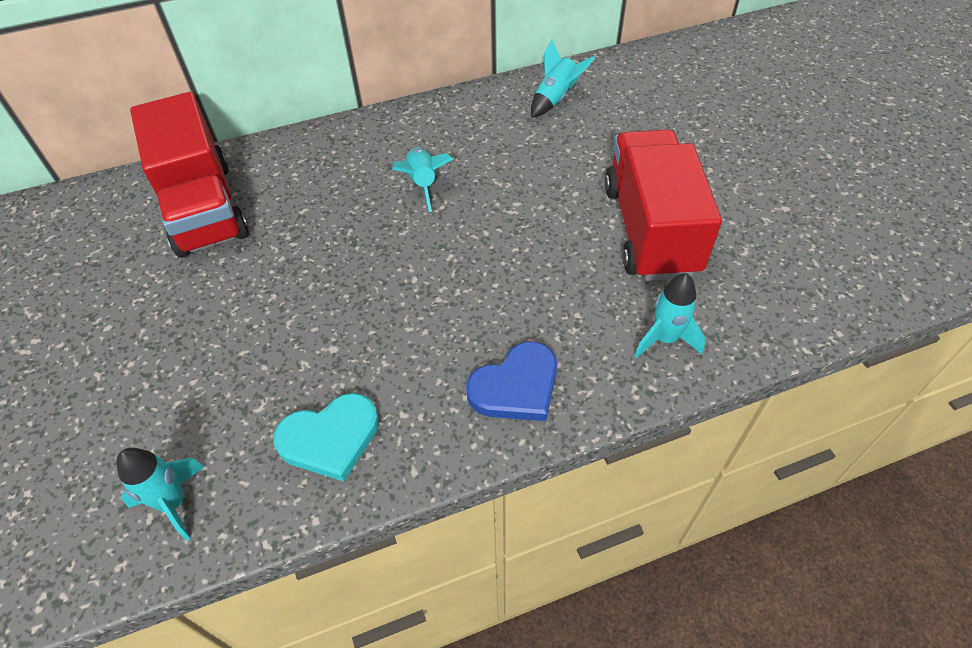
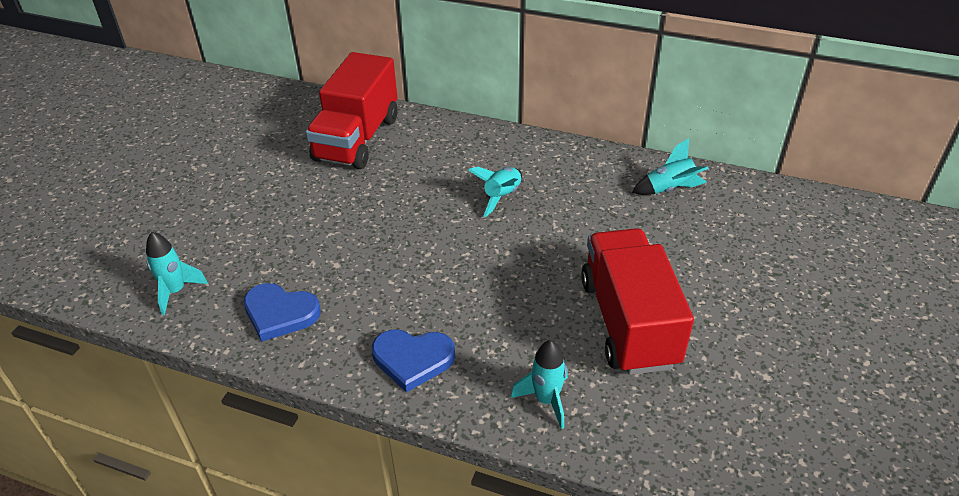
camera: 40 degrees right, 10 degrees down
turquoise heart [274,393,379,481] -> blue heart [244,283,321,342]
red truck [604,129,722,281] -> red truck turned 45 degrees counterclockwise [581,228,694,375]

